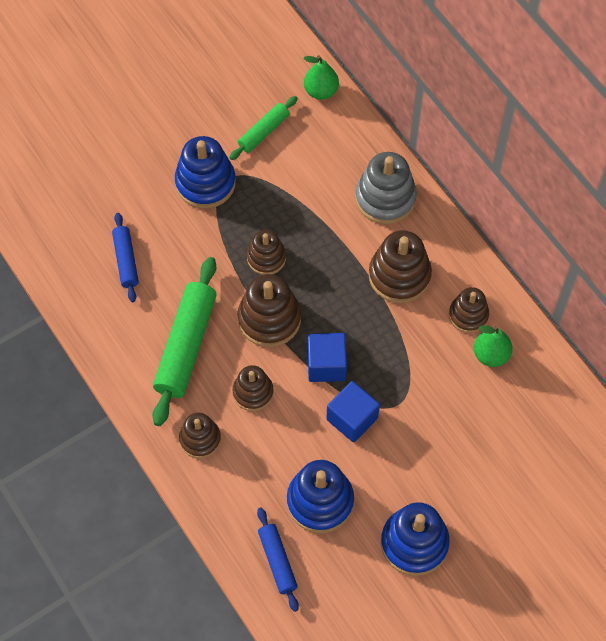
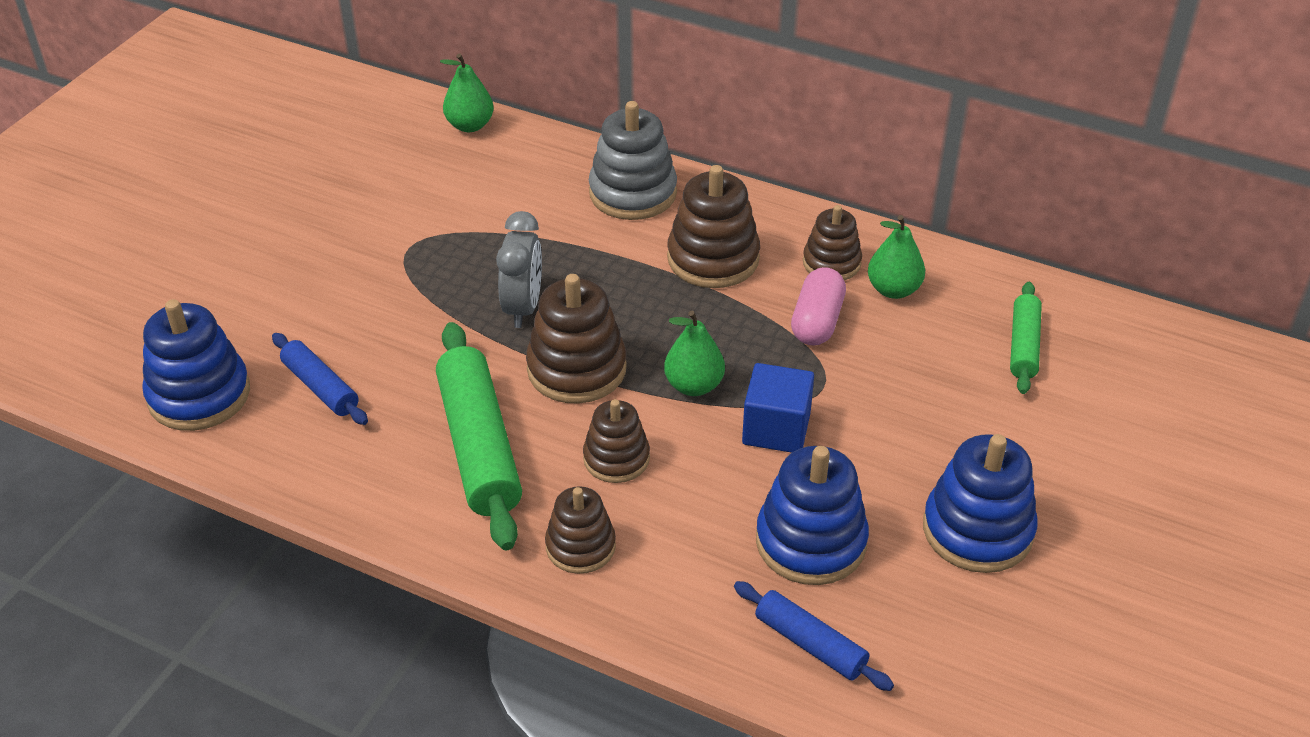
camera: 30 degrees left, 20 degrees down
blue stacking toy [175,136,236,209] -> blue stacking toy moved to [142,299,250,431]
green rolling pin [229,96,298,160] -> green rolling pin moved to [1010,282,1042,394]
brown stacking toy [247,230,286,275] -> grey clock [496,211,542,328]
blue cube [308,333,347,382] -> green pear [664,311,725,396]
none -> pink capsule [791,267,846,346]

